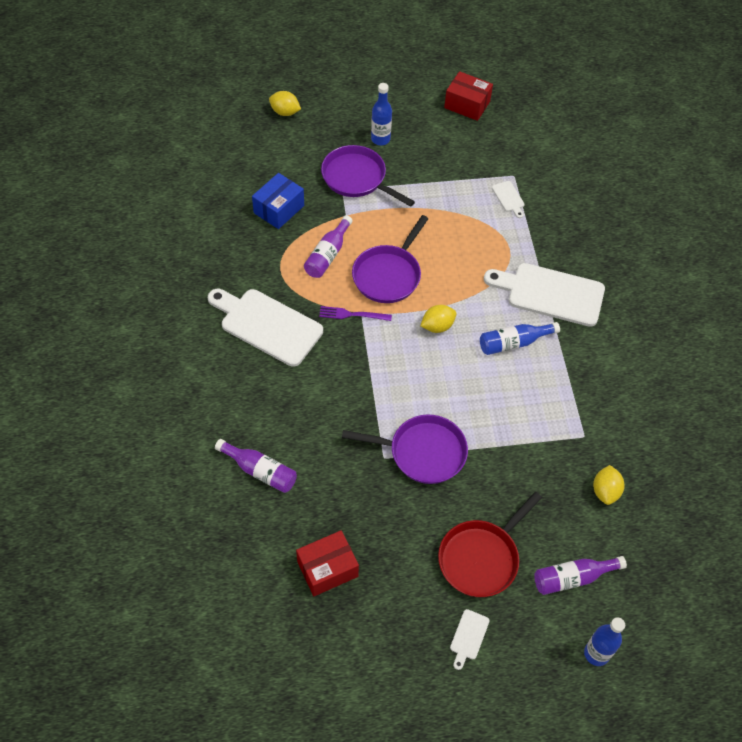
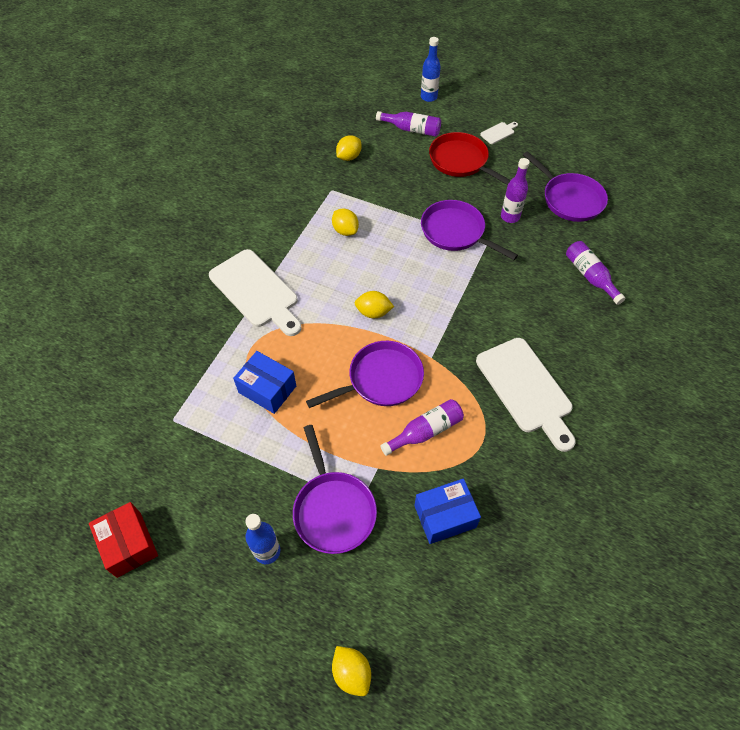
camera: 145 degrees left, 0 degrees up
red box [296,530,359,596] -> purple pan [523,151,608,222]
purple fork [319,306,392,321] -> none
red pan [438,492,542,597] -> red pan turned 120 degrees counterclockwise [429,132,511,185]
blue bottle [480,322,560,355] -> none
white cutting board [492,181,525,218] -> none
none -> blue box [233,351,296,414]
none -> yellow lemon [332,208,359,236]
none -> purple bottle [501,158,530,223]

